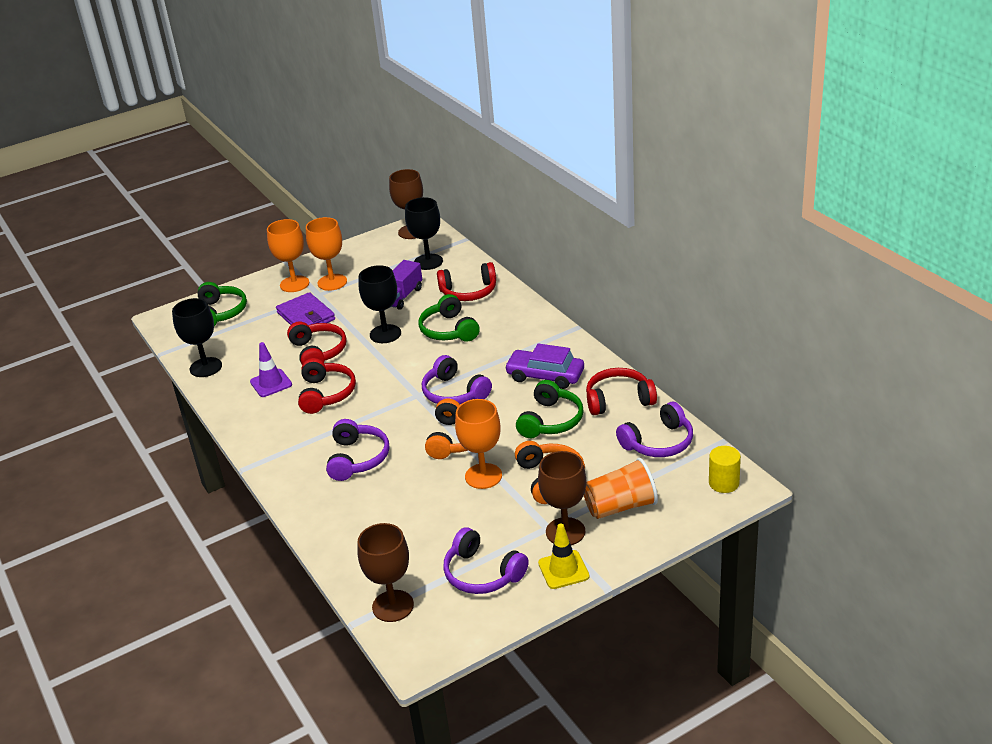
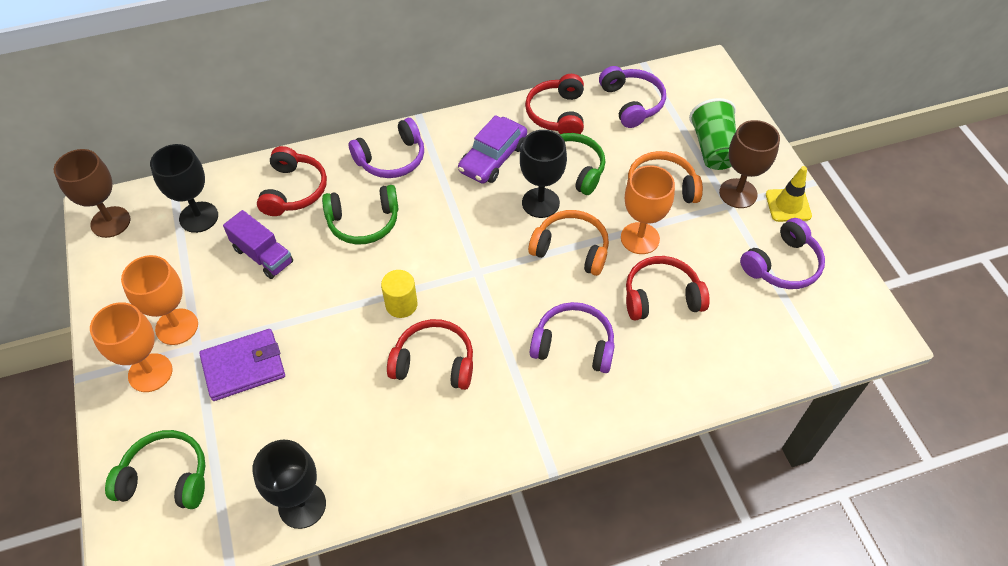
camera: 80 degrees left, 20 degrees up
purple traffic cone [250,342,292,397] -> none
red headphones [287,321,347,365] -> red headphones moved to [626,256,710,320]
brown goblet [357,523,414,622] -> none
black goblet [359,265,401,343] -> black goblet moved to [520,130,567,218]
purple headphones [422,355,492,404] -> purple headphones moved to [349,118,424,178]
orange cup [584,458,658,519] -> green cup [689,98,736,170]
yellow cylinder [709,446,741,493] -> yellow cylinder moved to [381,270,418,318]

